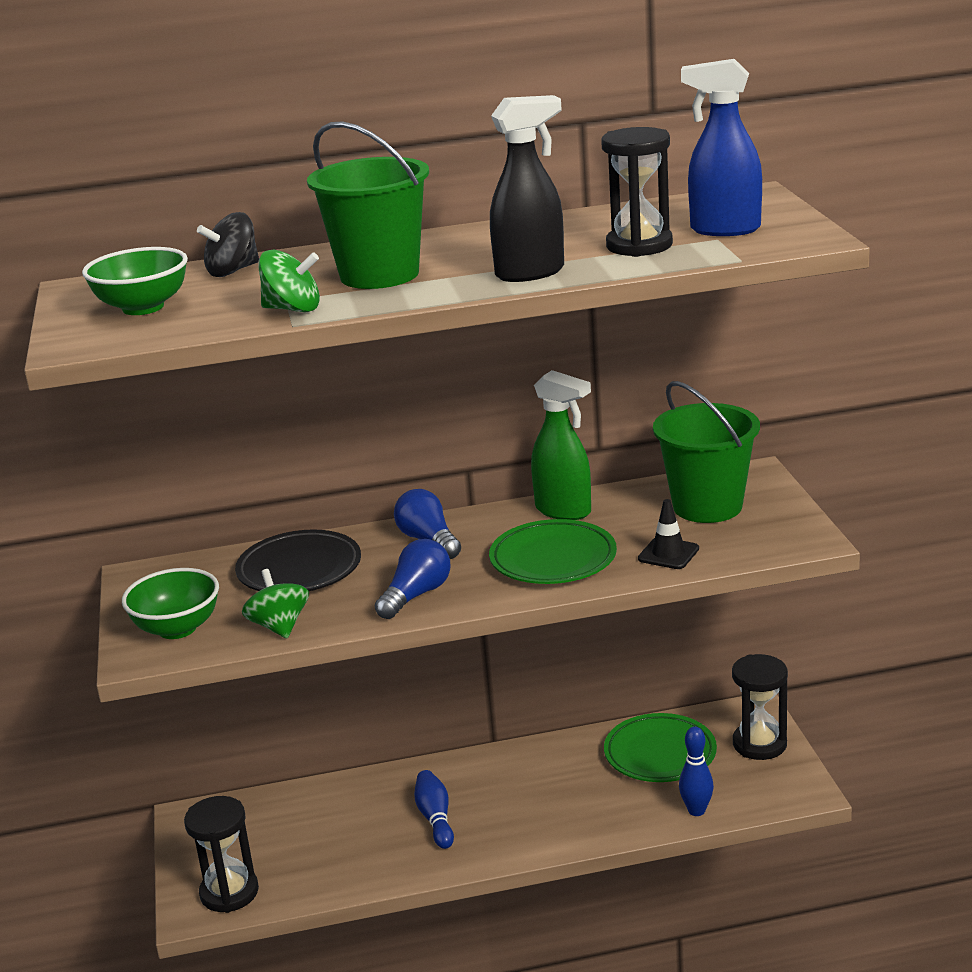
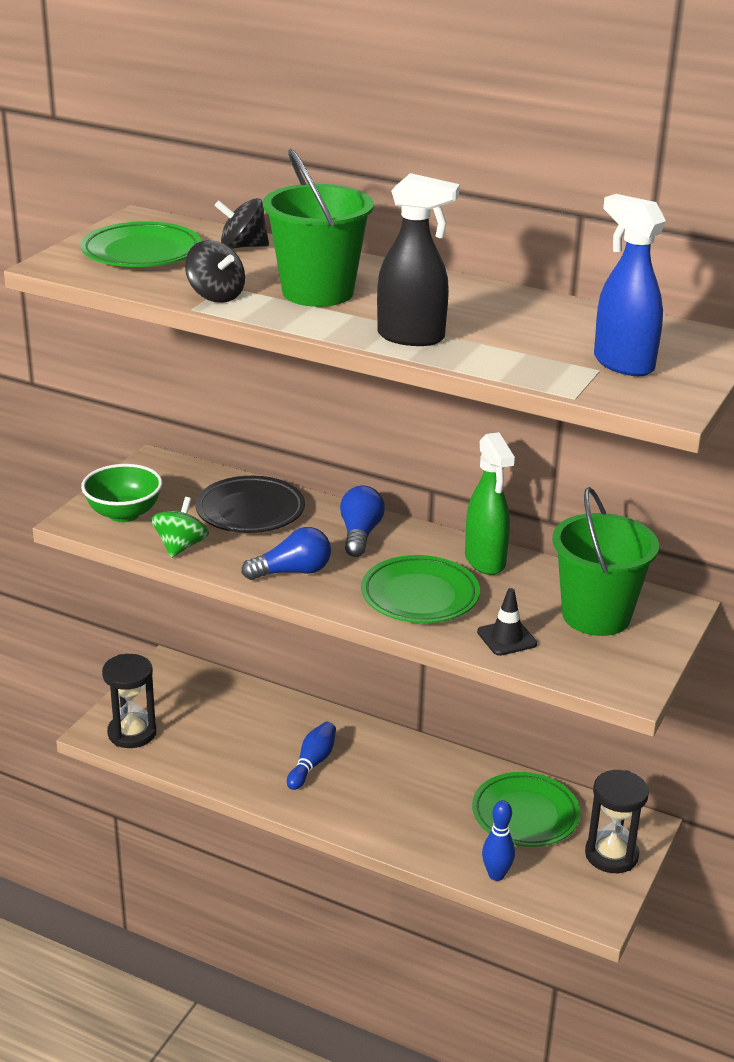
camera: 35 degrees right, 5 degrees up
green bowl [82,247,188,315] -> green plate [80,221,201,267]
green spinning top [258,250,320,312] -> black spinning top [185,240,245,303]
black hourglass [601,127,673,257] -> none

